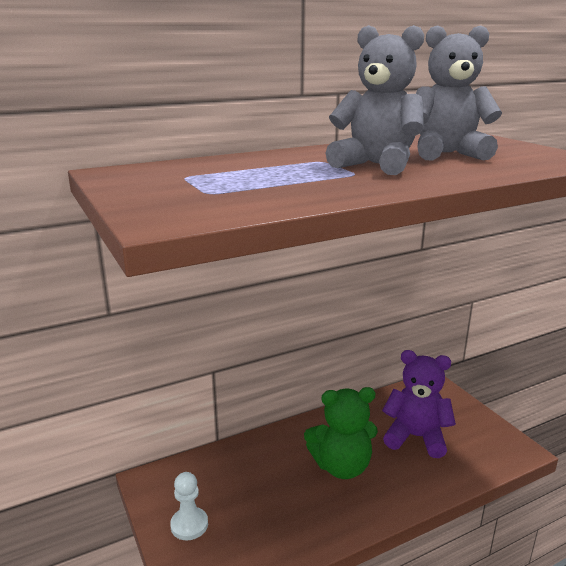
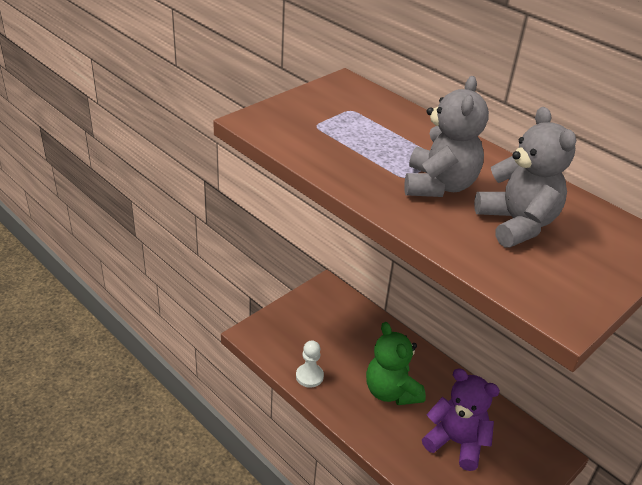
camera: 70 degrees right, 15 degrees up
white pawn [170,472,208,540] -> white pawn moved to [296,340,324,388]
purple teddy bear [382,350,456,458] -> purple teddy bear turned 60 degrees counterclockwise [422,368,500,471]

